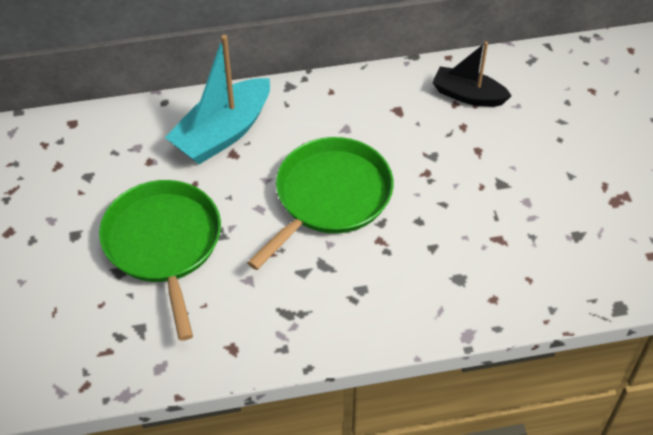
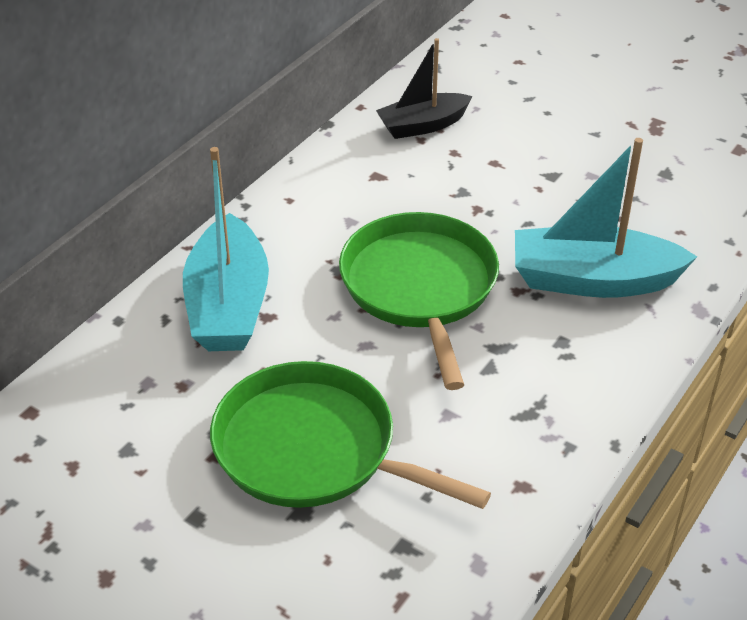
camera: 45 degrees left, 10 degrees down
none -> turquoise boat [515,138,697,298]

